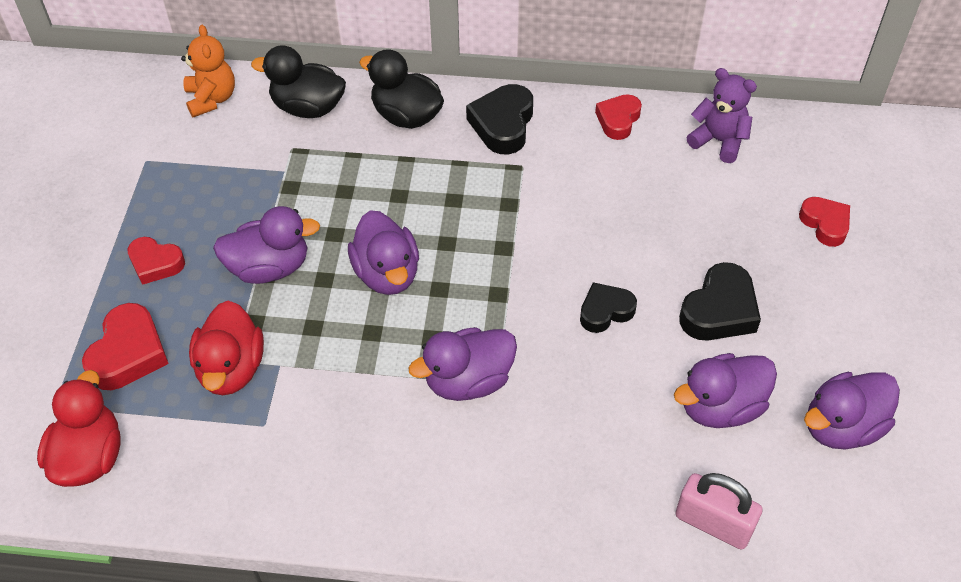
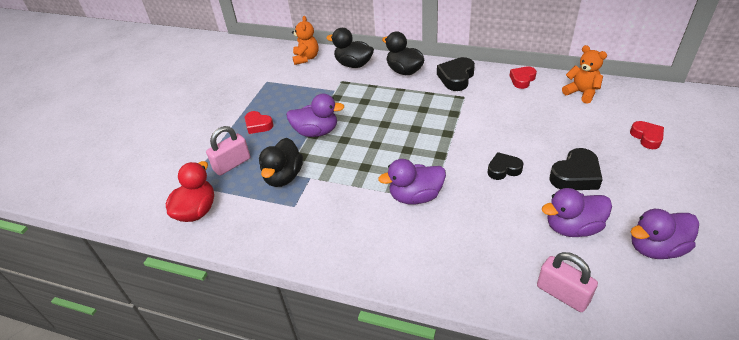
camera: 15 degrees right, 10 degrees down
red heart [82,303,169,390] -> pink padlock [206,126,251,176]
red duck [189,301,264,395] -> black duck [259,138,303,187]
purple duck [348,210,419,295] -> none
purple teddy bear [686,68,757,163] -> orange teddy bear [562,45,607,103]

